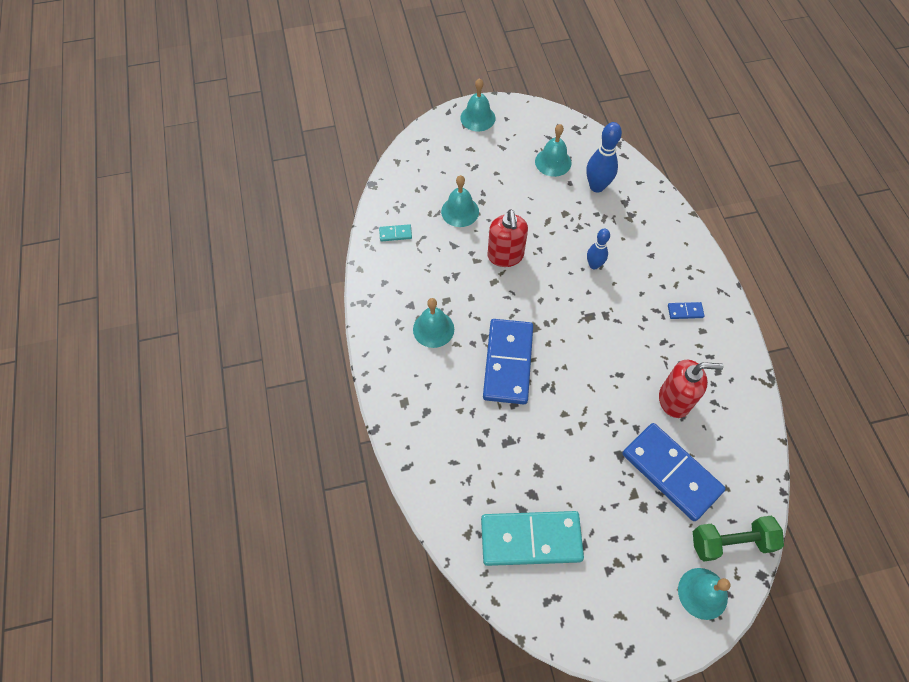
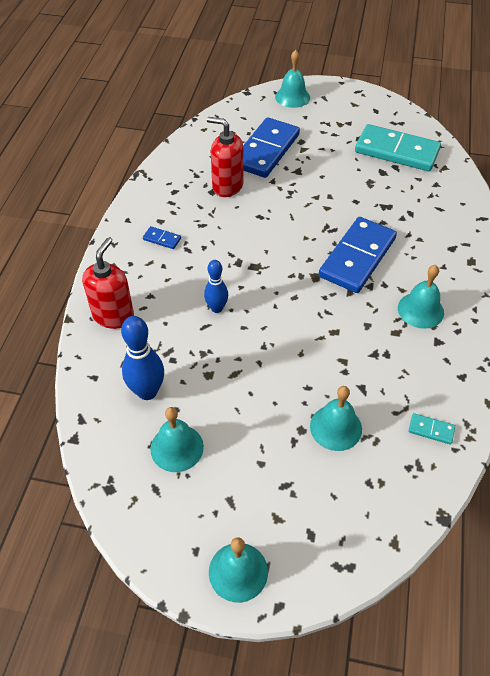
camera: 155 degrees left, 10 degrees down
red soap dispenser [488,209,528,267] -> red soap dispenser moved to [82,238,134,329]
blue domino [623,423,726,521] -> blue domino turned 45 degrees clockwise [243,117,300,178]
green dumbbell [693,516,784,561] -> none

